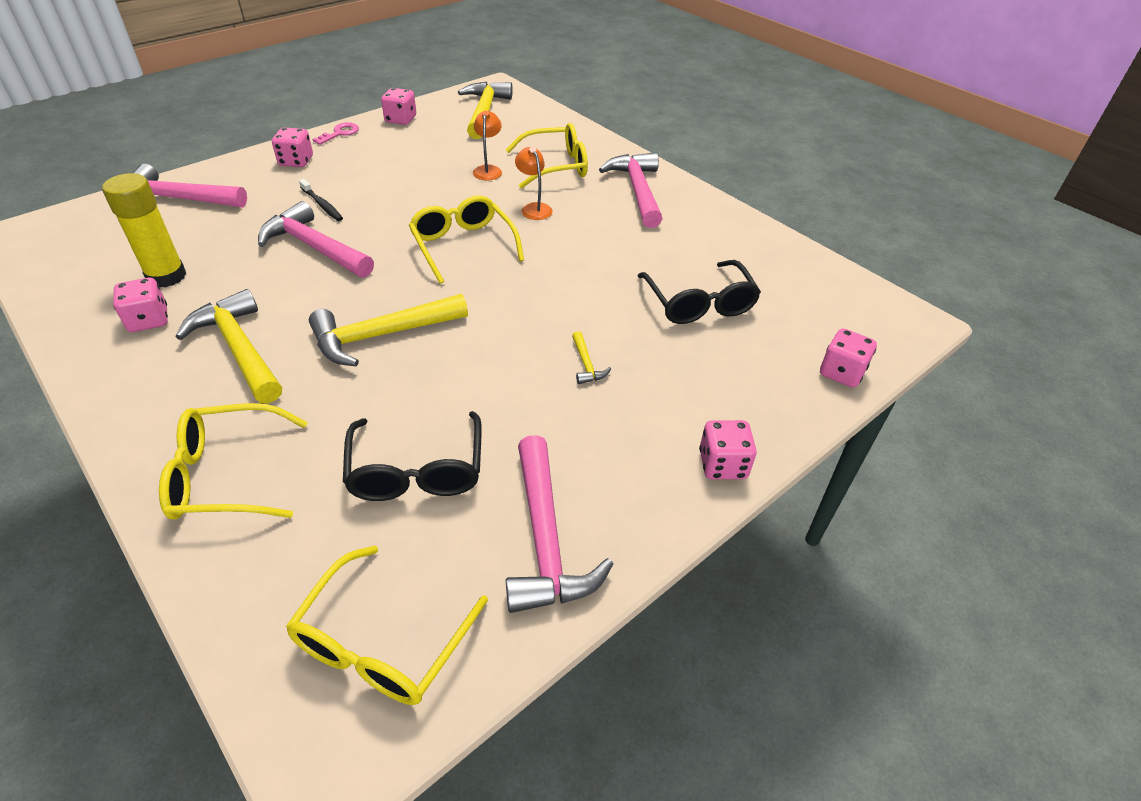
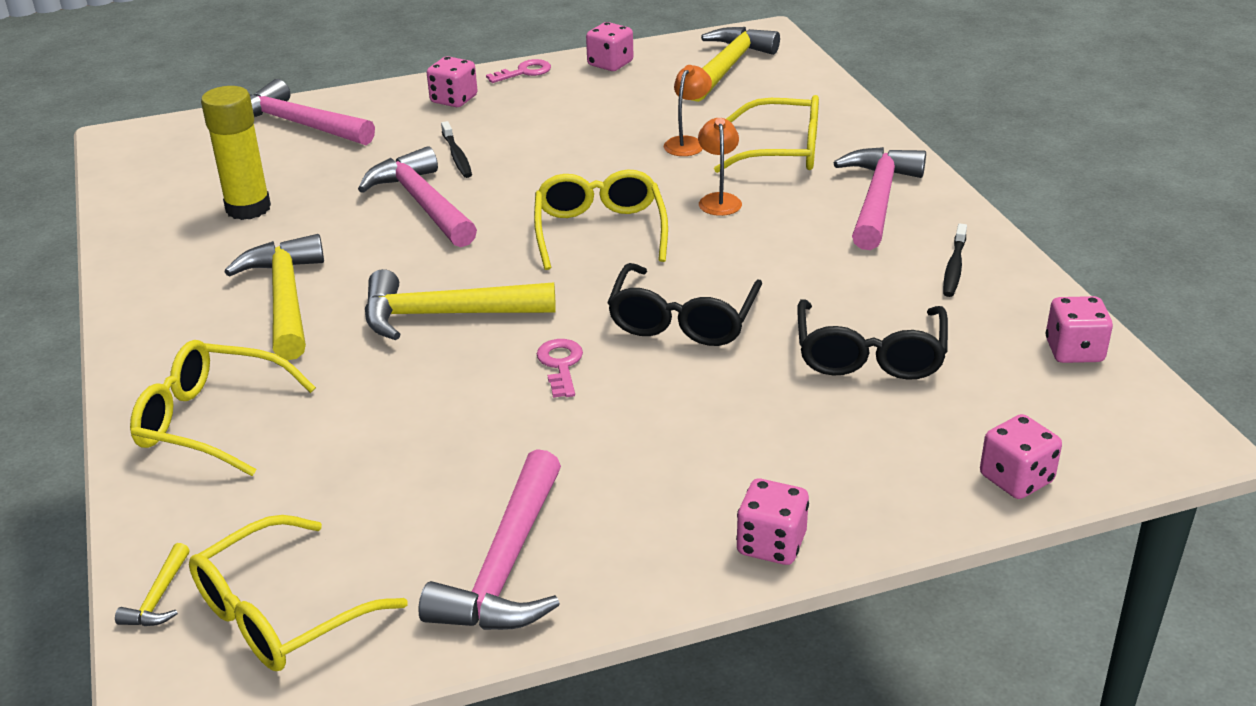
camera: 25 degrees right, 10 degrees down
pink dice [113,278,168,332] -> pink dice moved to [1046,296,1113,363]
black glasses [343,411,482,501] -> black glasses moved to [607,263,762,346]
yellow hammer [572,331,611,384] -> yellow hammer moved to [115,543,190,626]
none -> pink key [537,339,583,398]
none -> black toothbrush [943,223,967,297]

